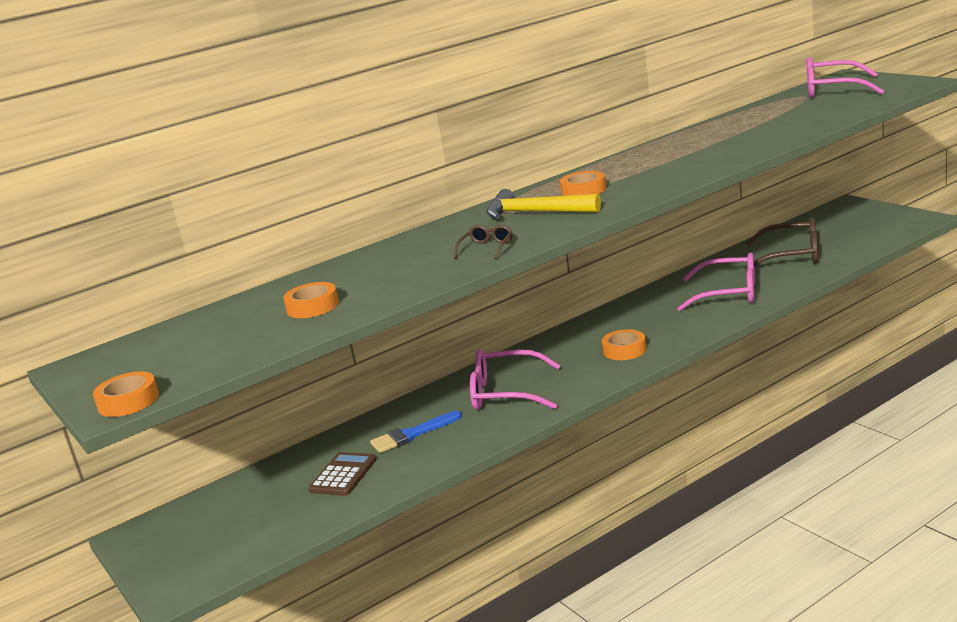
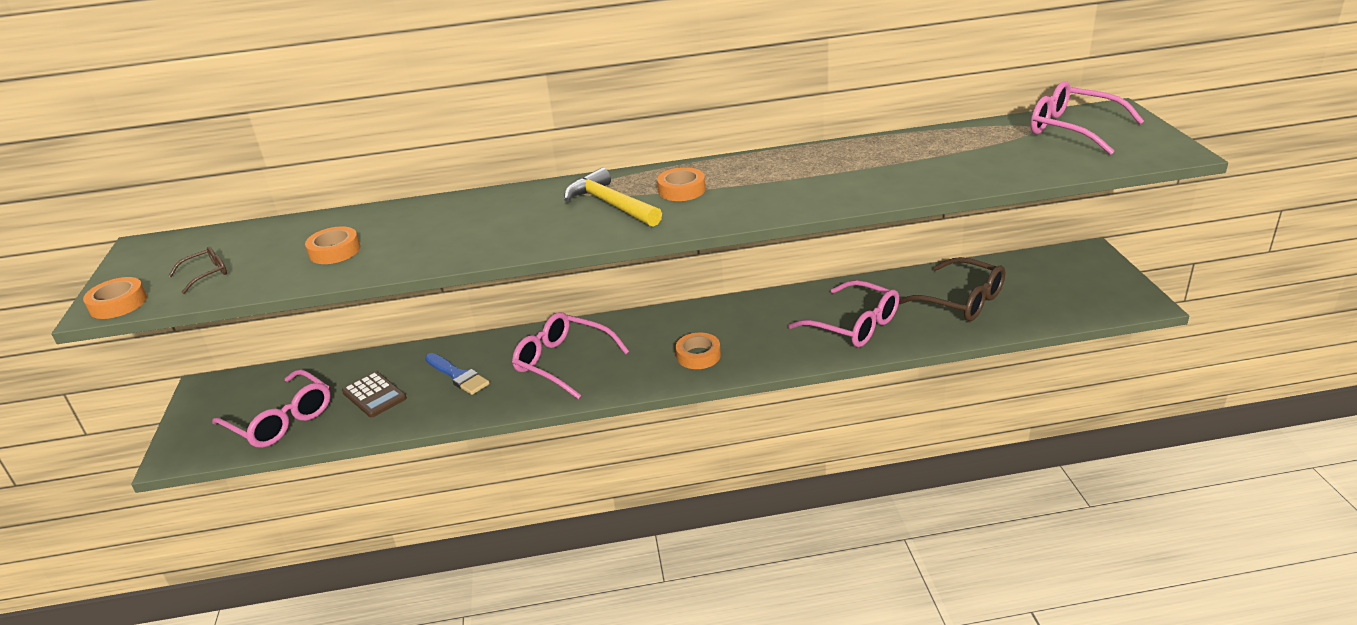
camera: 25 degrees right, 10 degrees up
brown calculator [308,452,376,496] -> brown calculator turned 90 degrees clockwise [342,371,407,418]
blue brush [370,411,462,453] -> blue brush turned 135 degrees counterclockwise [425,353,490,395]
brown glasses [454,225,513,259] -> brown glasses moved to [168,247,227,294]
none -> pink glasses [212,369,331,448]

